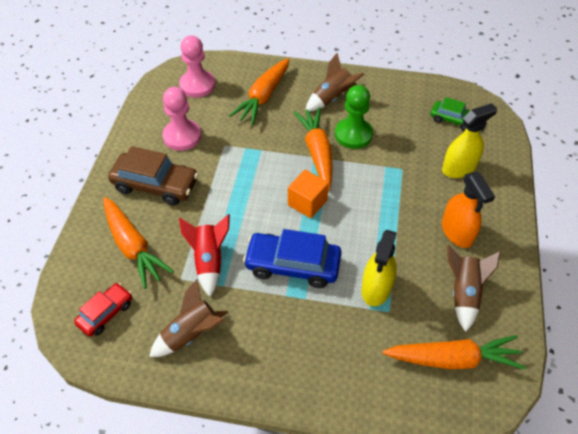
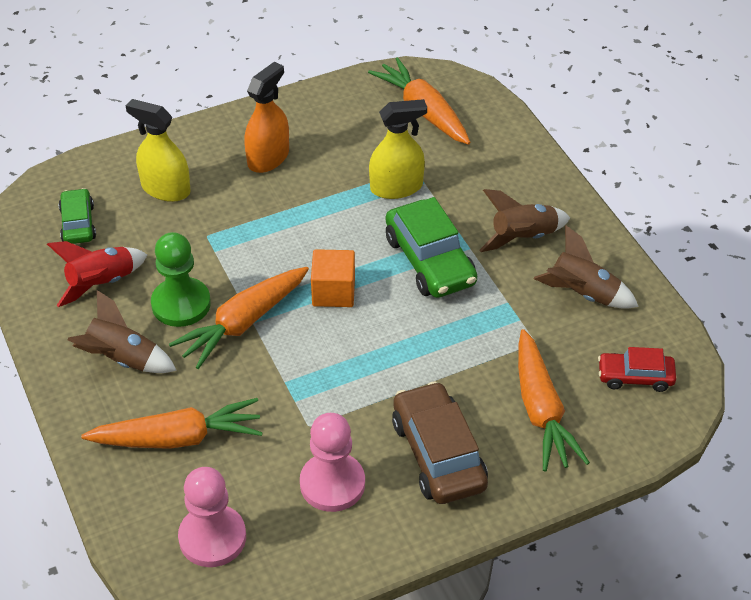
camera: 125 degrees left, 5 degrees down
orange carrot [103,197,174,289] -> orange carrot turned 150 degrees clockwise [518,329,590,472]
red rocket [179,214,230,297] -> red rocket moved to [47,241,148,307]
blue car [243,229,342,288] -> green car [386,197,477,298]
brown rocket [447,245,500,332] -> brown rocket moved to [479,189,570,252]

